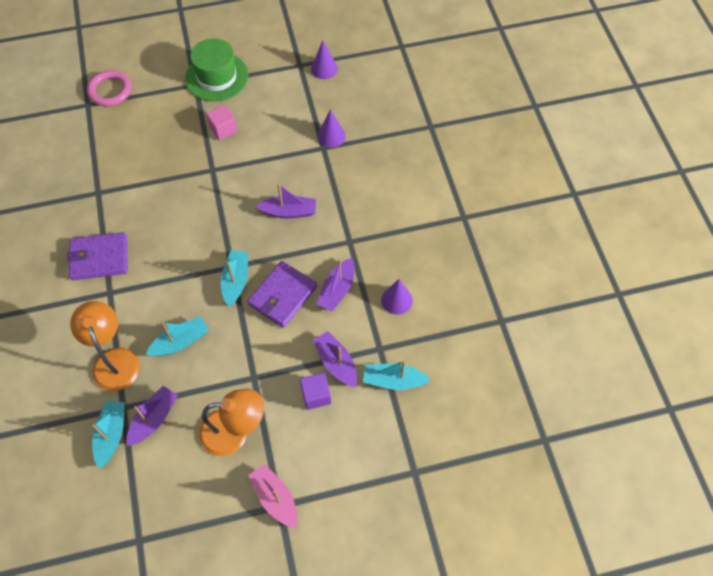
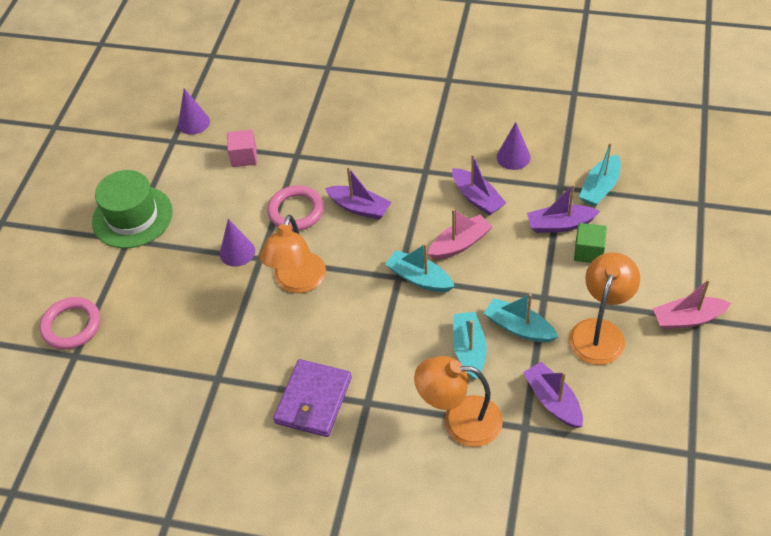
camera: 60 degrees left, 10 degrees down
turquoise boat [92,401,125,469] -> turquoise boat moved to [484,294,558,342]
pink cube [206,105,238,141] -> pink cube moved to [227,130,257,167]
purple wallet [247,261,317,328] -> pink boat [428,209,492,259]
purple boat [256,183,316,218] -> purple boat turned 90 degrees clockwise [325,166,391,220]
purple cube [300,373,331,410] -> green cube [574,223,607,263]
purple cone [318,109,346,148] -> purple cone moved to [220,219,255,267]
none -> orange lamp [260,215,326,293]
none -> pink ring [267,186,324,231]

